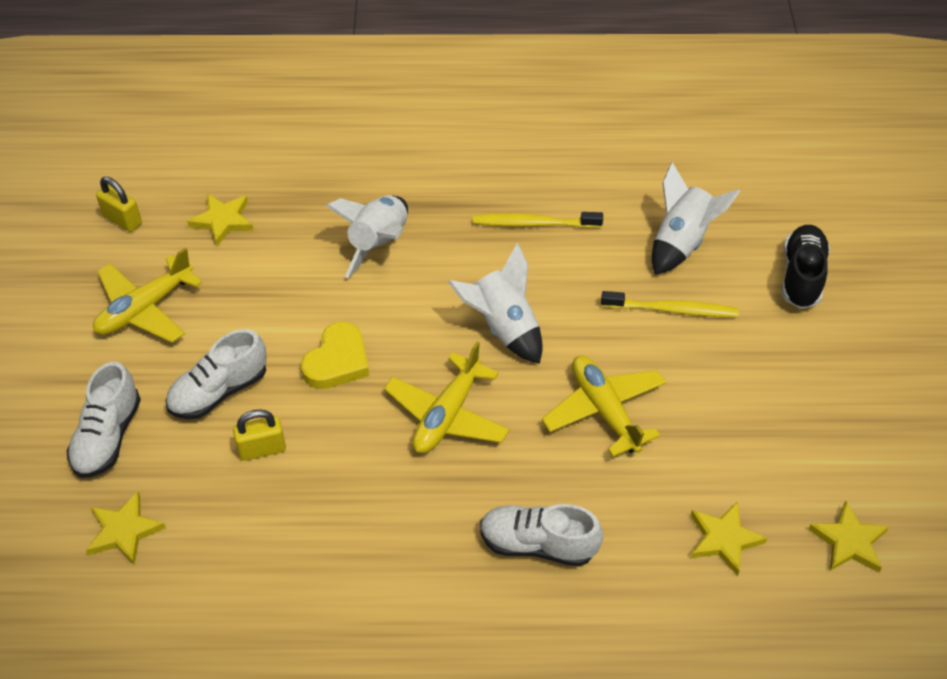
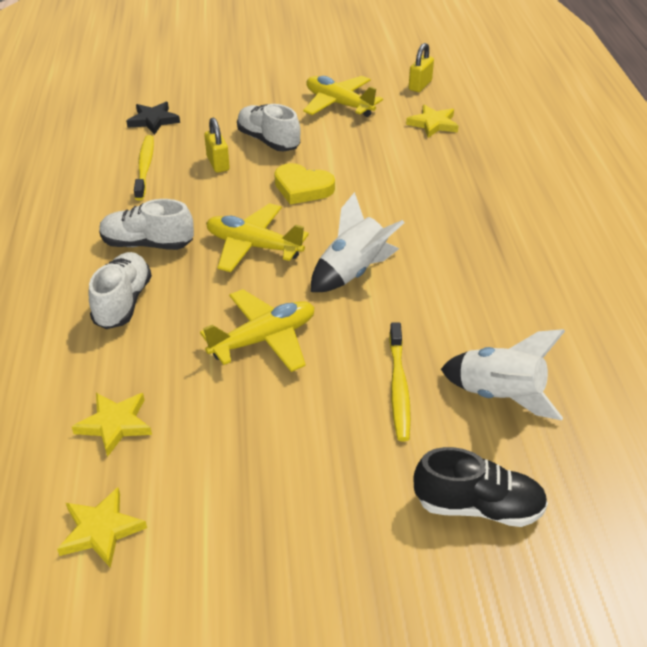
camera: 85 degrees right, 10 degrees down
white shoe [67,362,141,478] -> white shoe moved to [99,199,194,250]
yellow star [86,491,166,566] -> black star [126,102,180,135]
white rocket [326,195,408,278] -> none
yellow toothbrush [473,212,603,228] -> yellow toothbrush moved to [134,135,154,201]

